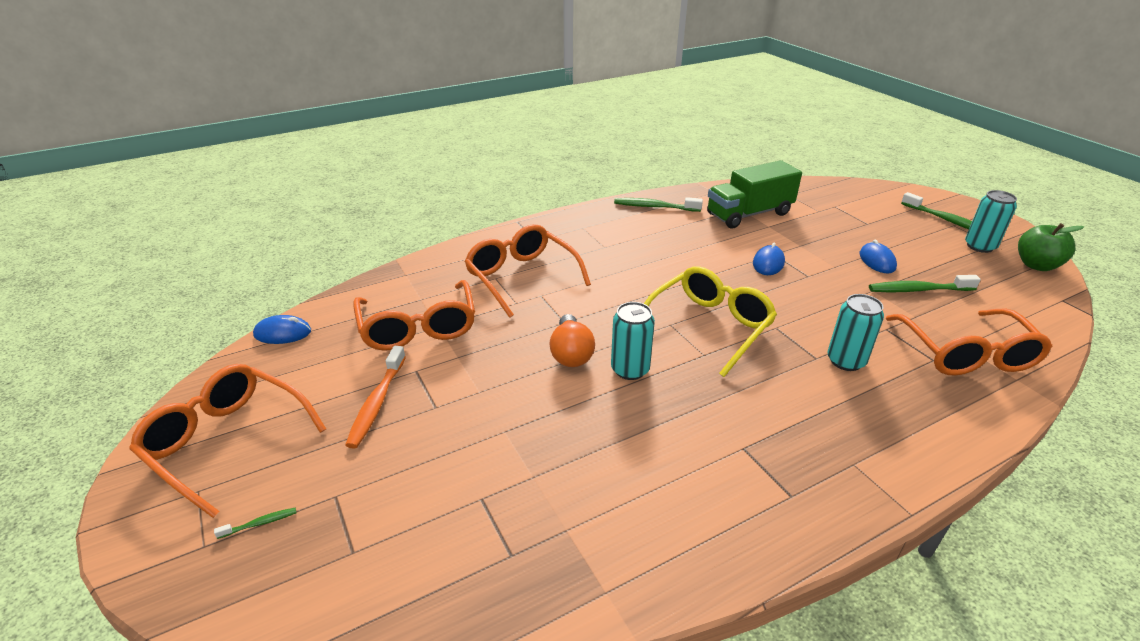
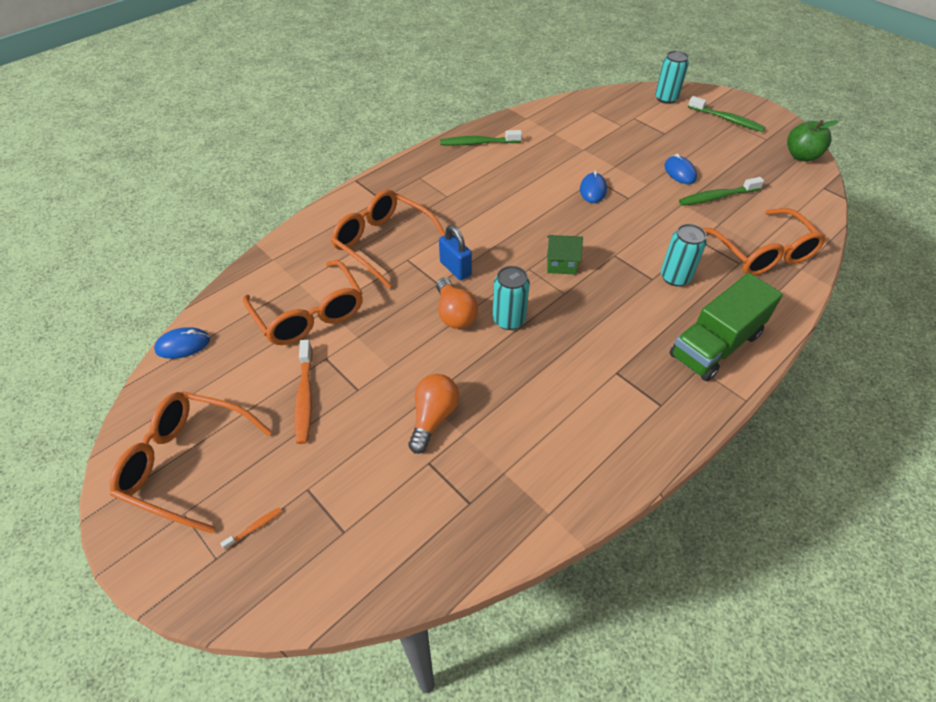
camera: 15 degrees left, 15 degrees up
green toothbrush [214,508,296,539] -> orange toothbrush [220,508,282,549]
yellow glasses [644,266,777,377] -> green house [547,235,583,275]
green truck [707,160,802,228] -> green truck moved to [670,273,783,381]
turquoise can [965,190,1017,253] -> turquoise can moved to [655,51,689,104]
none -> orange light bulb [409,374,459,454]
none -> blue padlock [439,225,472,280]

